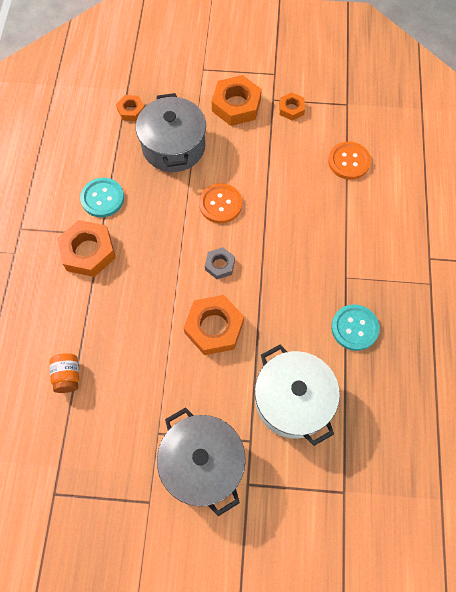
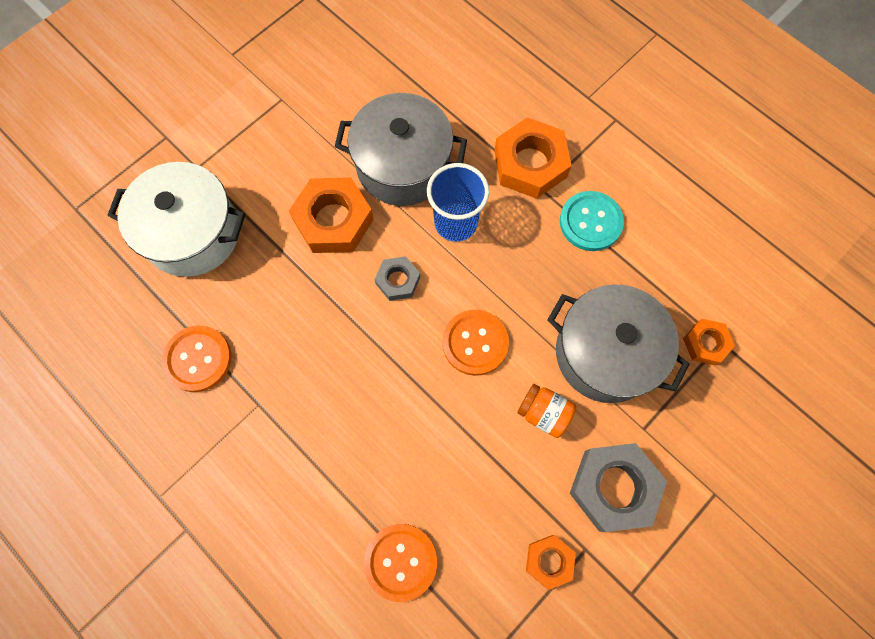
camera: 130 degrees right, 5 degrees up
orange jar [50,353,79,393] -> orange jar moved to [517,384,576,438]
grey pot [157,407,246,516] -> grey pot moved to [335,93,467,206]
orange nut [212,75,262,126] -> grey nut [570,443,667,532]
turquoise button [331,304,380,351] -> orange button [162,325,231,392]
none -> blue cup [427,163,489,242]

